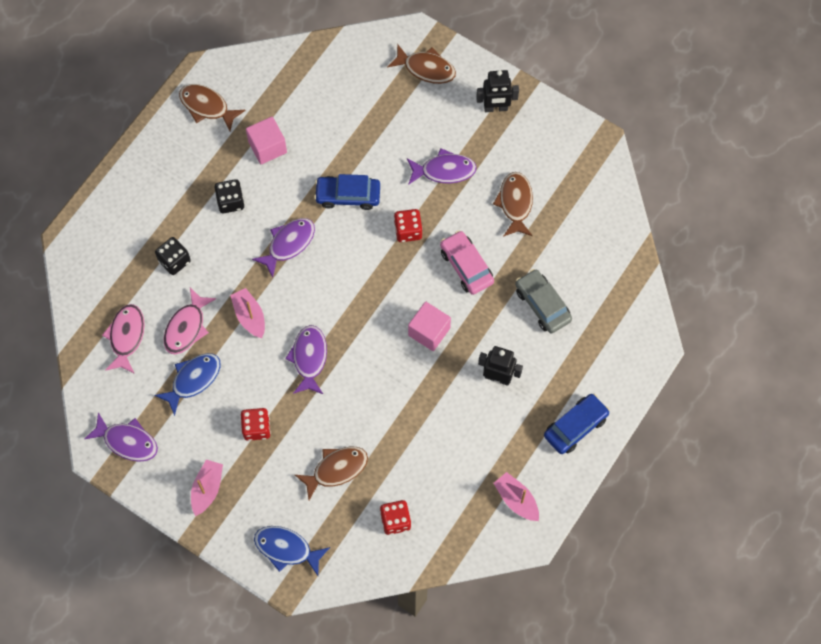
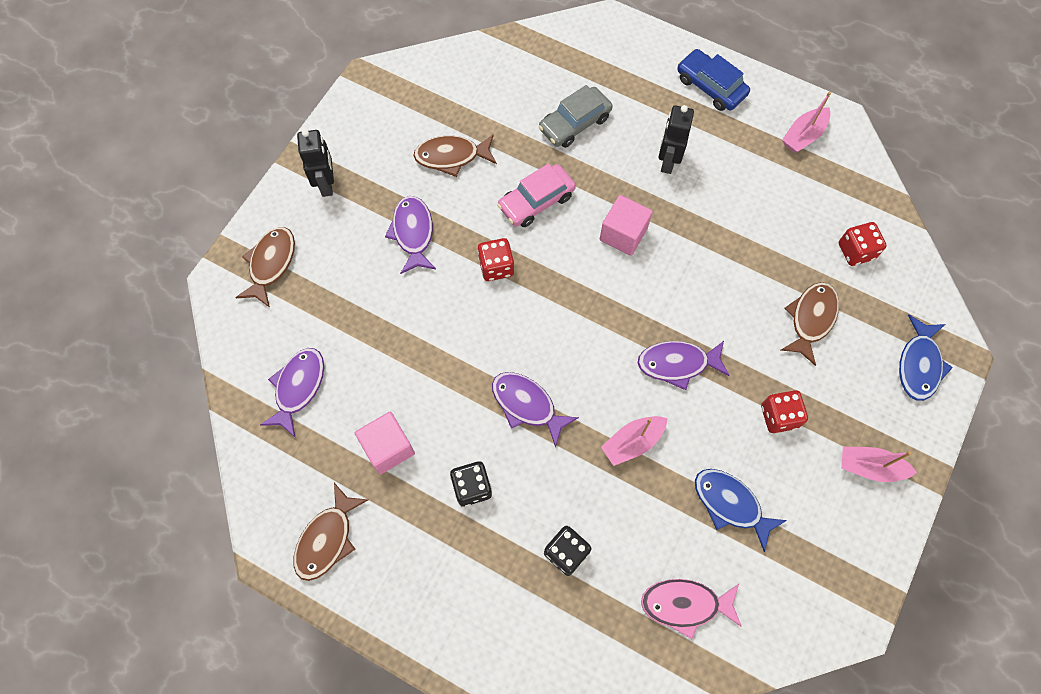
camera: 95 degrees left, 0 degrees up
purple fish [84,412,158,462] -> purple fish moved to [260,348,324,437]
pink fish [164,288,216,354] -> none
brown fish [295,447,368,500] -> brown fish turned 60 degrees clockwise [780,282,839,366]
blue car [314,174,380,210] -> none

